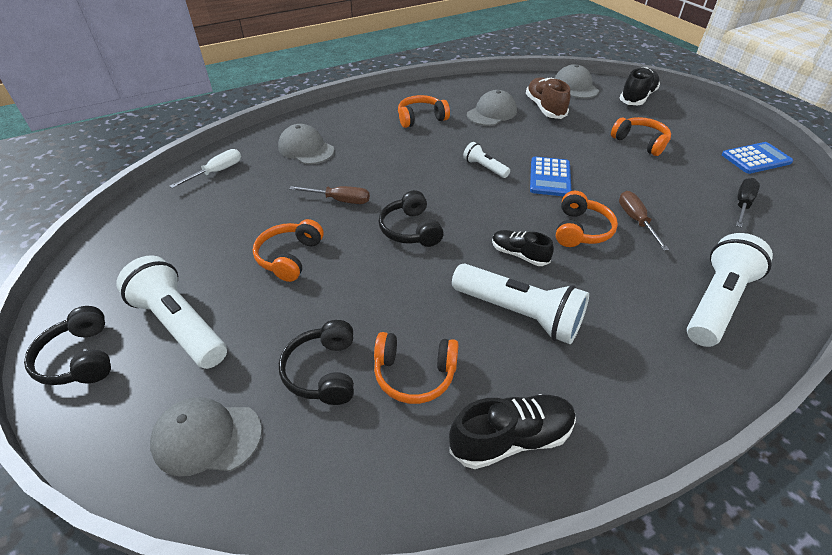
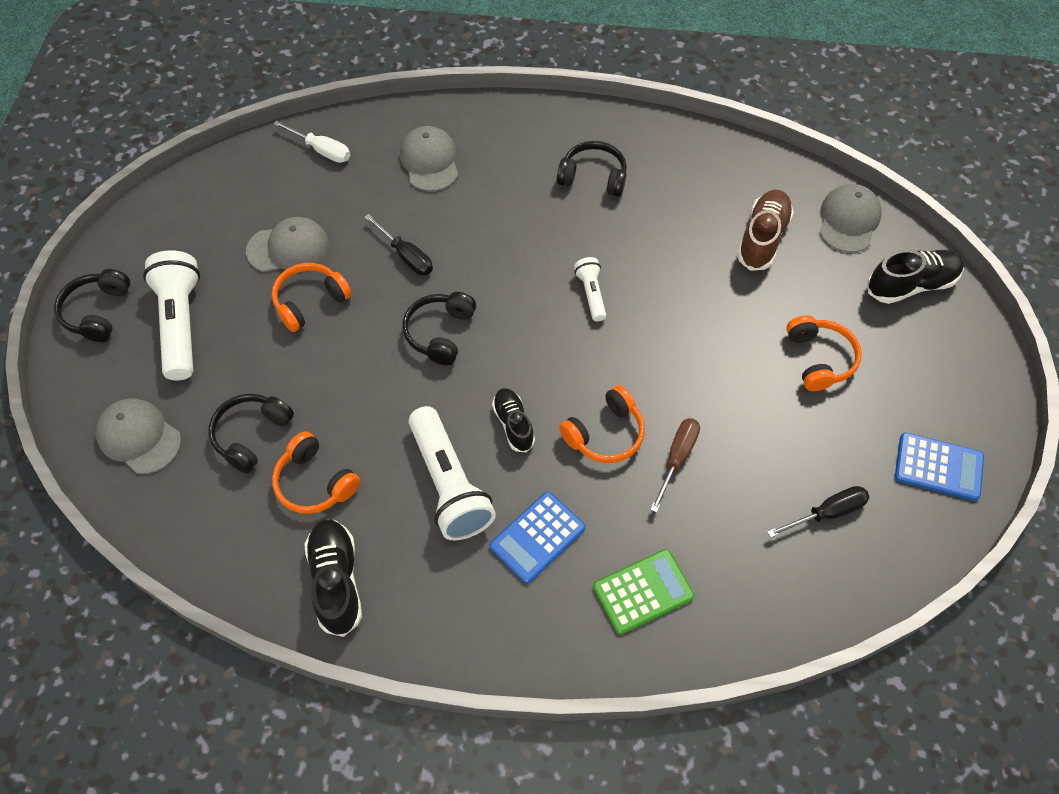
camera: 35 degrees right, 15 degrees up
white screwdriver [170,149,241,188] -> white screwdriver turned 45 degrees clockwise [273,120,350,163]
brown screwdriver [289,186,370,204] -> black screwdriver [364,214,433,275]
orange headphones [398,95,450,128] -> black headphones [557,141,627,197]
black shoe [449,394,576,469] -> black shoe turned 120 degrees counterclockwise [304,519,362,637]
grey cap [467,90,517,126] -> grey cap moved to [246,217,329,272]
blue calculator [530,157,571,196] -> blue calculator moved to [490,492,586,584]
white flashlight [687,233,773,347] -> green calculator [593,549,695,635]

